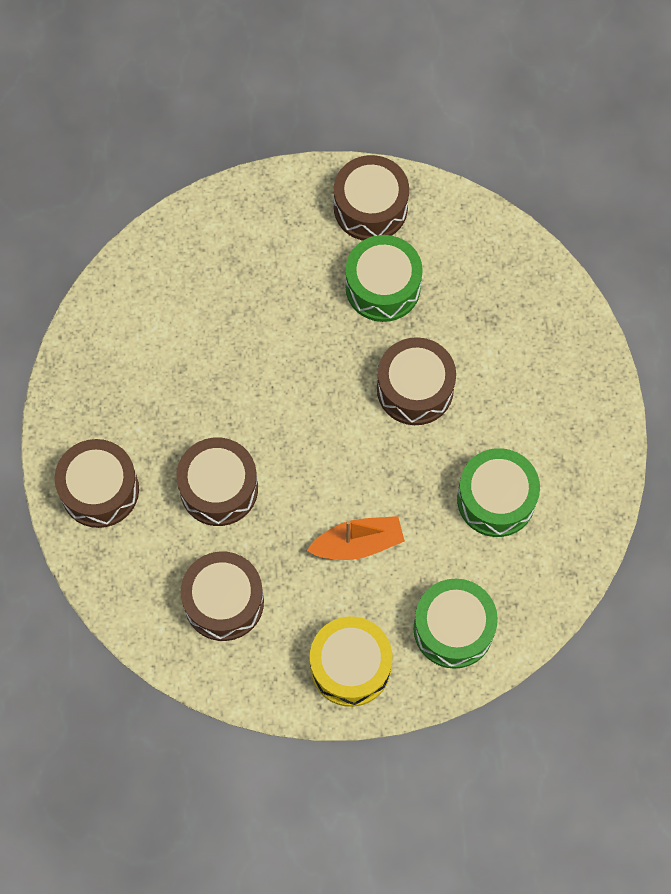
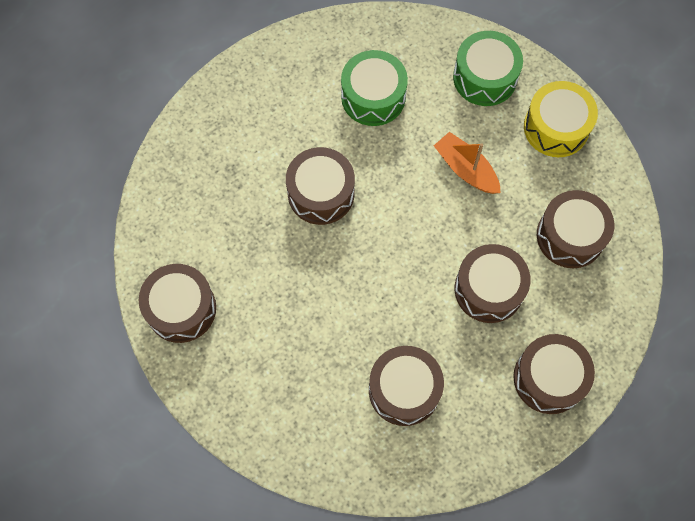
camera: 120 degrees left, 0 degrees up
green drum [345,235,423,322] -> none
none -> brown drum [369,346,444,426]

